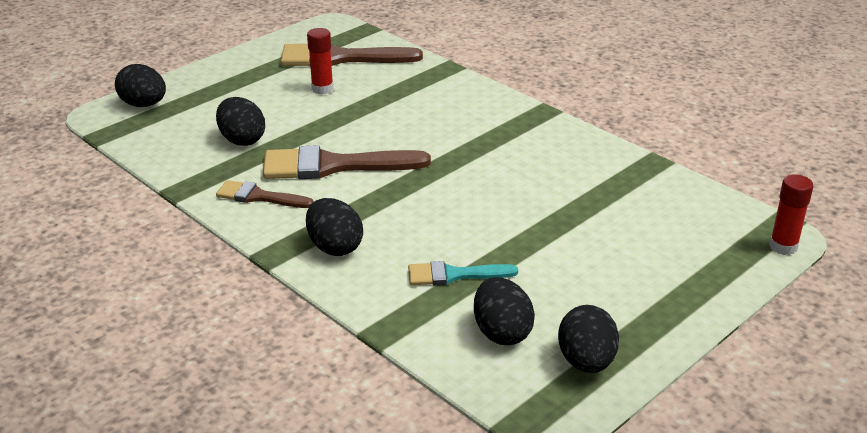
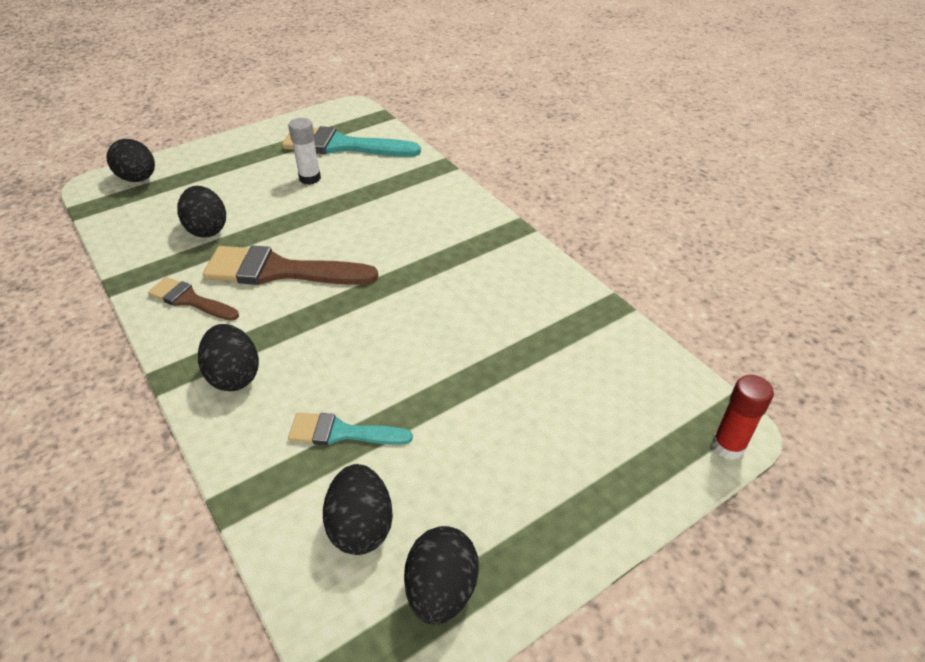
camera: 10 degrees right, 10 degrees up
brown brush [280,44,423,66] -> turquoise brush [282,126,421,157]
red glue stick [307,28,333,94] -> white glue stick [288,118,321,185]

